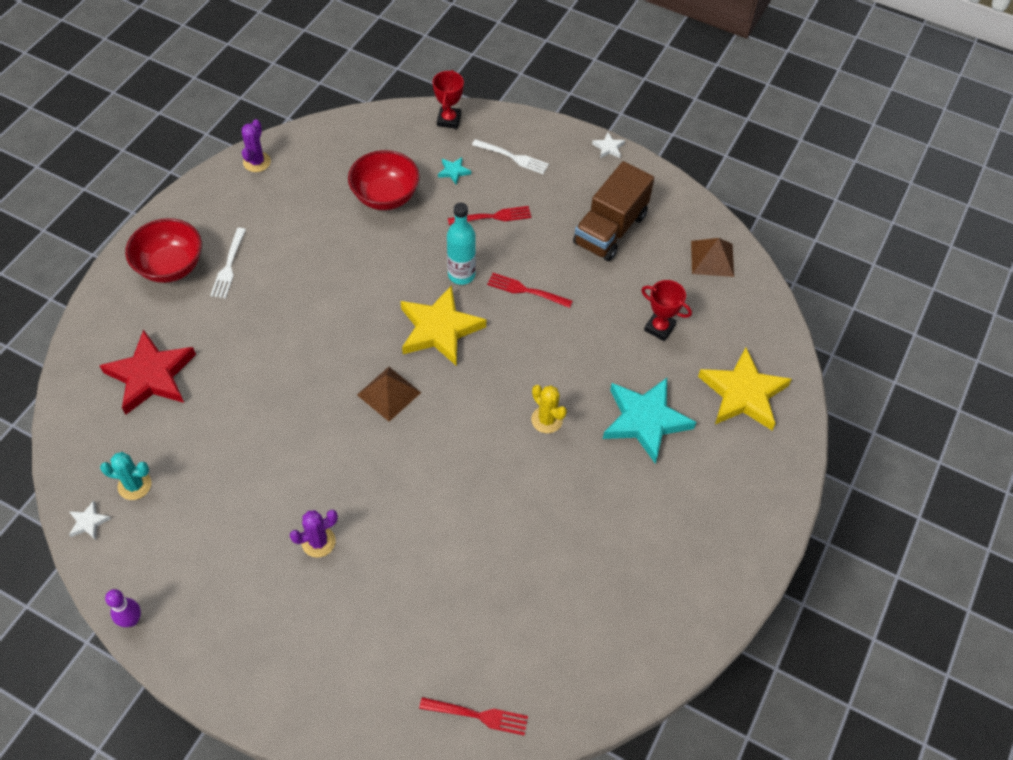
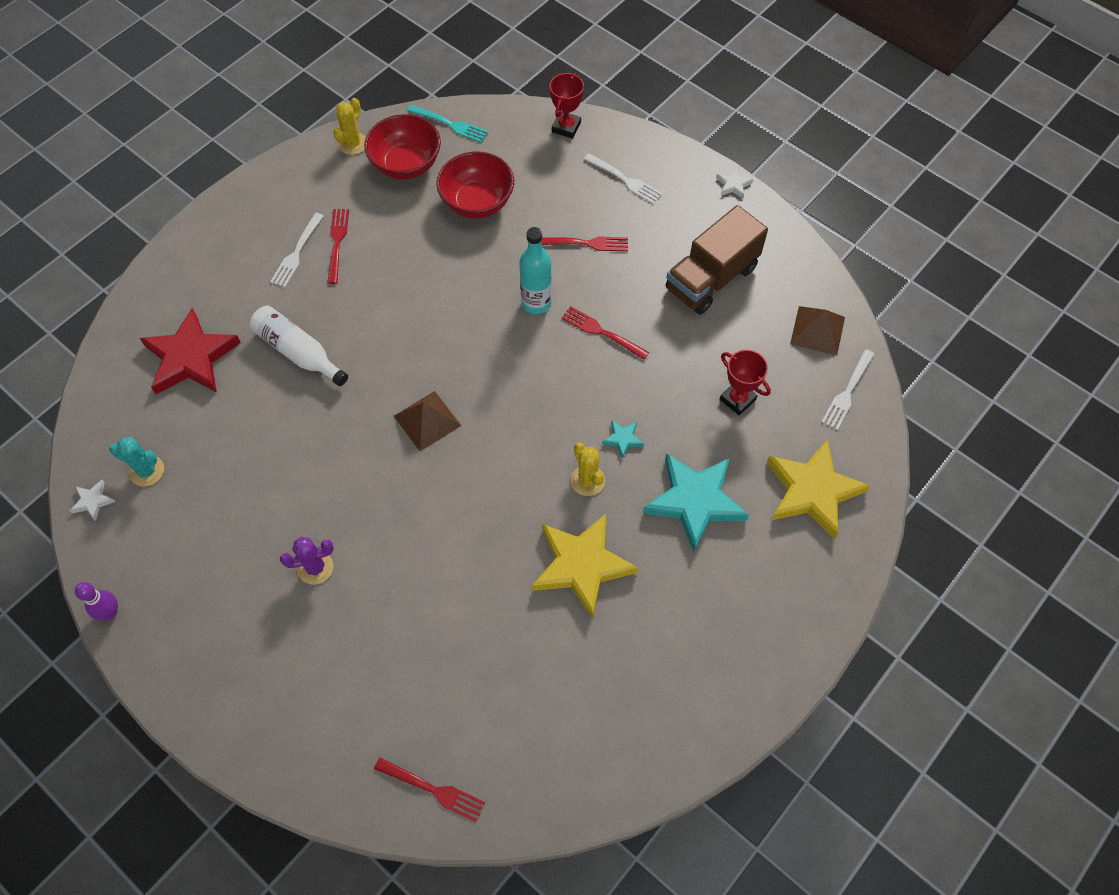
camera: 15 degrees right, 5 degrees up
red bowl [125,218,202,283] -> red bowl moved to [364,114,441,180]
purple cactus [242,119,271,172] -> yellow cactus [333,98,366,155]
yellow star [400,285,486,366] -> yellow star moved to [532,514,639,619]
turquoise star [438,157,471,185] -> turquoise star moved to [602,420,644,459]
none -> white bottle [250,306,348,386]
none -> red fork [327,209,349,284]
none -> turquoise fork [407,105,488,143]
none -> white fork [822,349,874,430]

